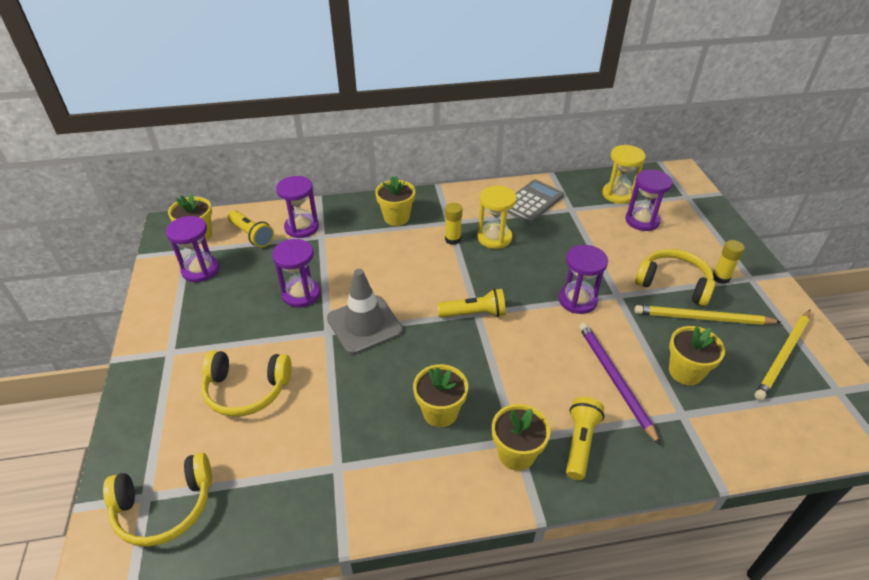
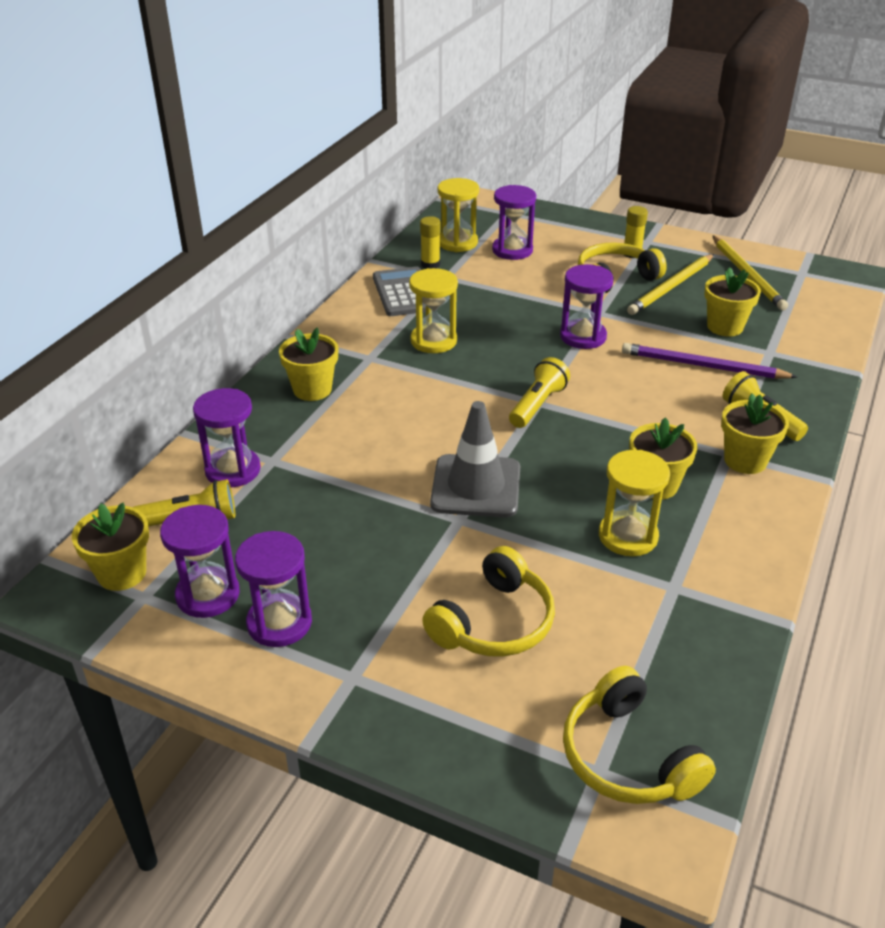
camera: 55 degrees left, 5 degrees down
yellow headphones [103,452,212,547] -> yellow headphones turned 135 degrees clockwise [563,666,716,804]
purple hourglass [272,239,320,307] -> purple hourglass moved to [235,531,312,647]
yellow glue stick [445,203,462,245] -> yellow glue stick moved to [420,216,440,269]
none -> yellow hourglass [599,450,670,556]

